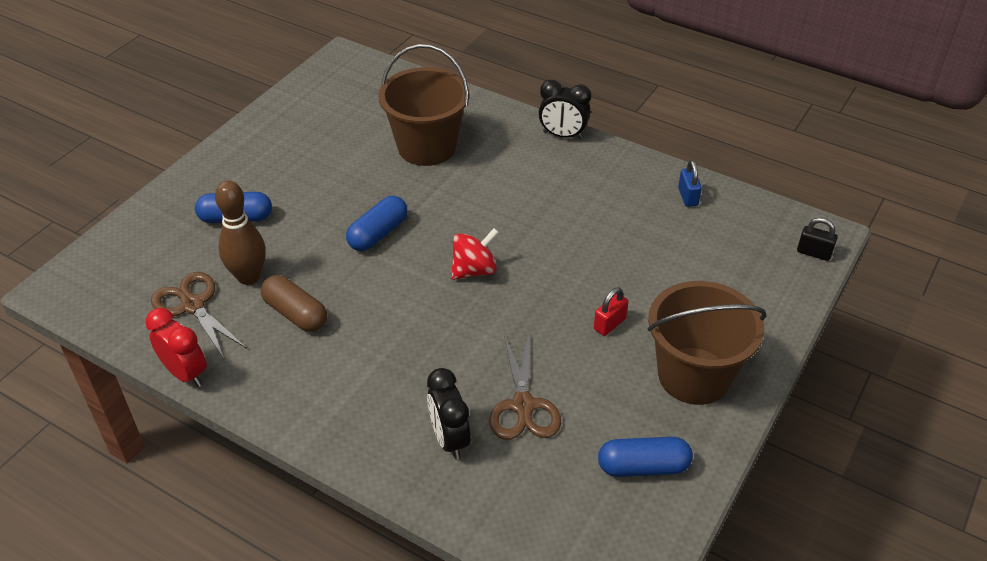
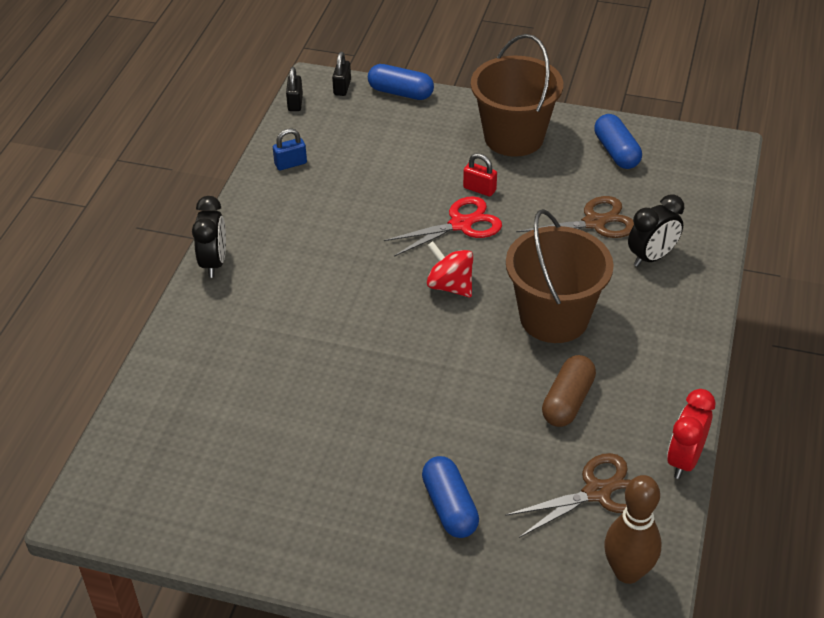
camera: 105 degrees left, 0 degrees up
brown scissors [151,272,247,359] -> brown scissors turned 150 degrees counterclockwise [505,453,631,538]
brown bowling pin [215,181,266,285] -> brown bowling pin moved to [604,475,662,584]
blue capsule [346,196,408,251] -> blue capsule moved to [368,64,434,100]
brown bucket [378,44,470,166] -> brown bucket moved to [506,209,614,343]
none -> black padlock [286,67,303,111]
none -> red scissors [384,196,502,257]

